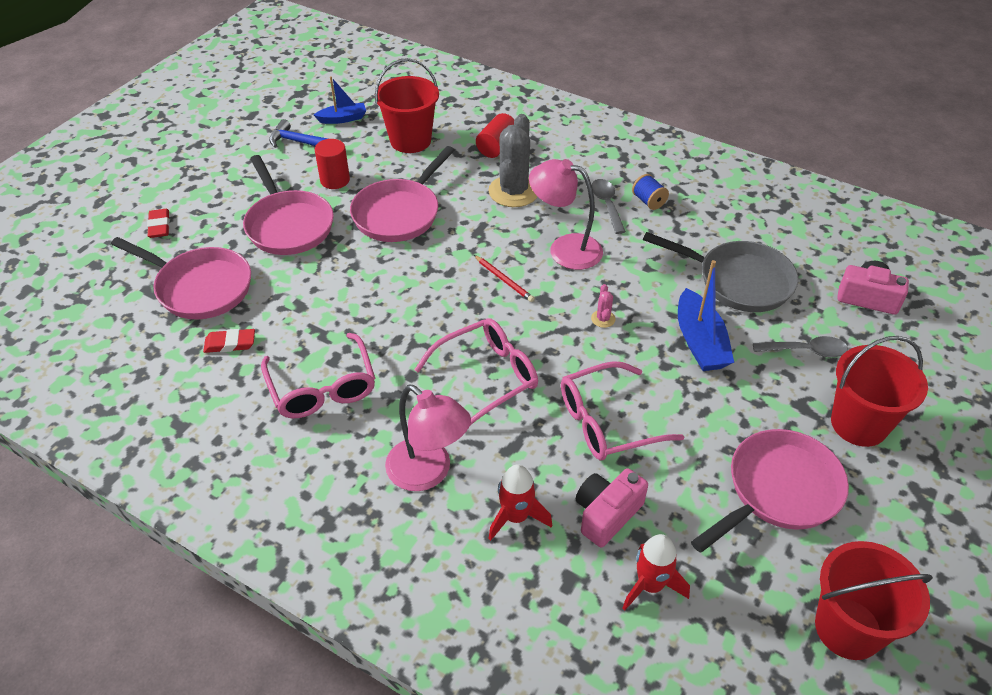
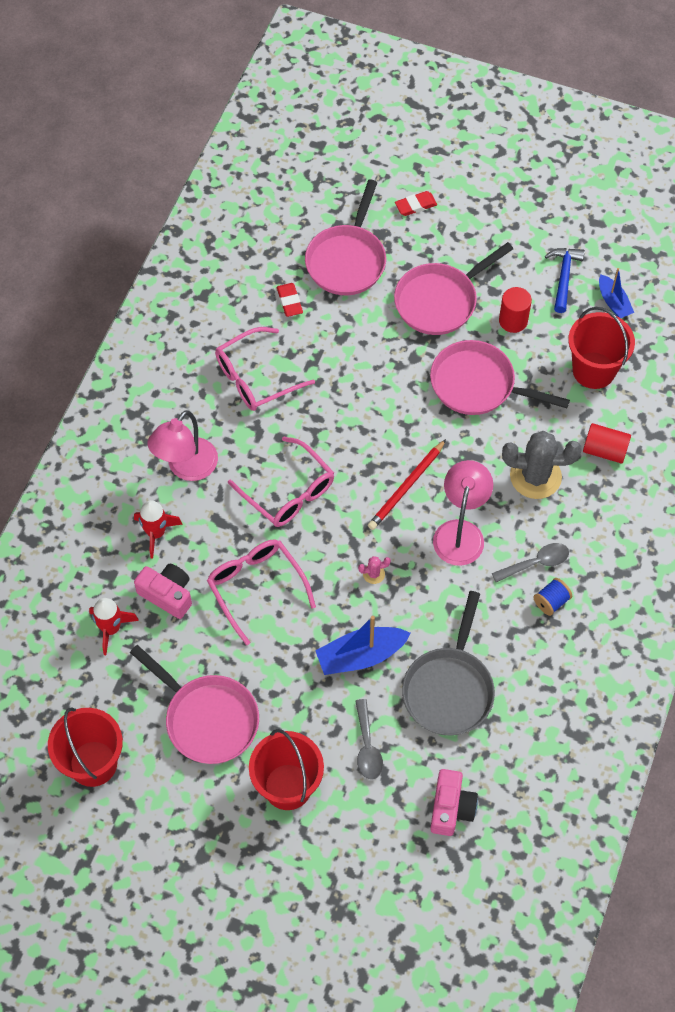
camera: 80 degrees right, 15 degrees up
red pencil [474,255,534,302] -> red pencil [368,439,446,530], size x1.56

